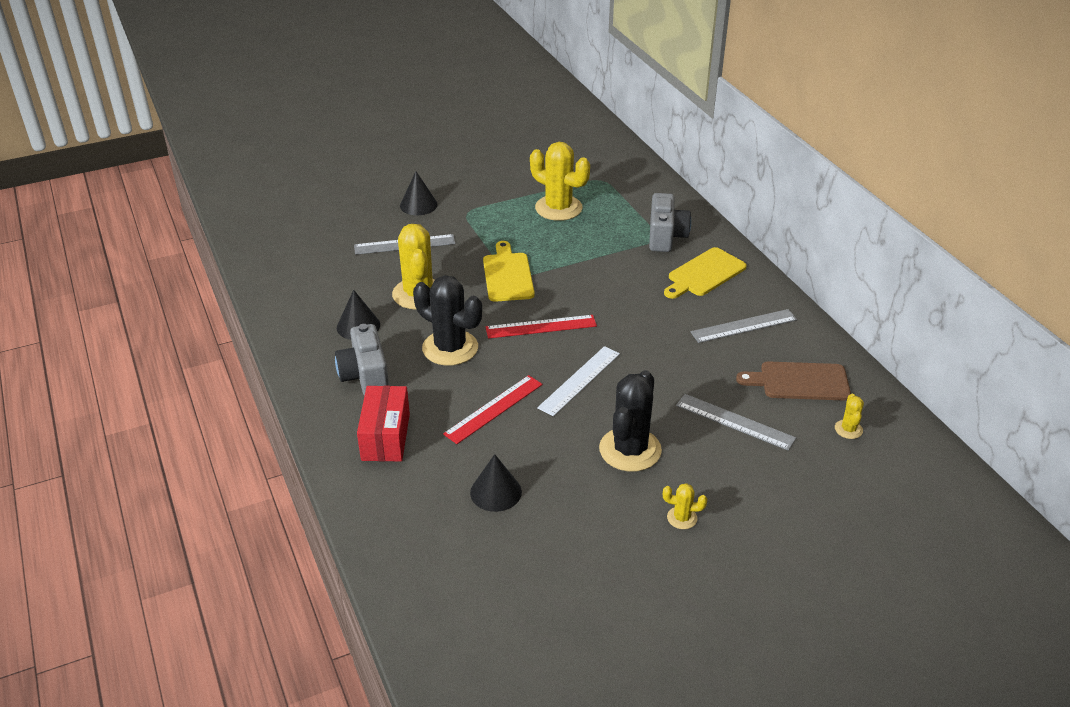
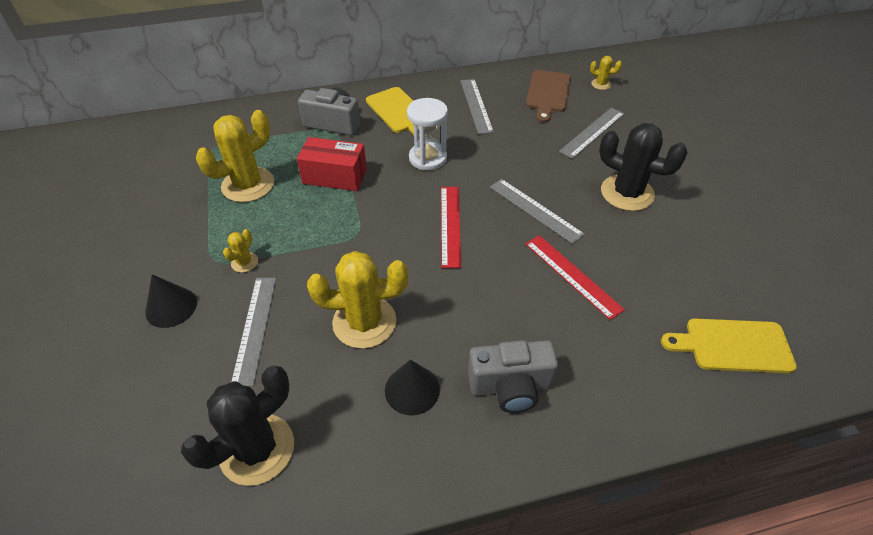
camera: 80 degrees left, 10 degrees up
red box [357,386,410,461] -> red box moved to [297,137,367,191]
black cactus [413,275,482,366] -> black cactus moved to [181,366,294,486]
black cone [470,454,522,512] -> none
yellow cutting board [483,241,535,302] -> yellow cutting board moved to [661,318,797,373]
white ruler [537,346,620,416] -> grey ruler [490,179,585,244]
yellow cactus [663,483,707,529] -> yellow cactus moved to [223,229,258,273]
none -> white hourglass [407,98,448,171]

